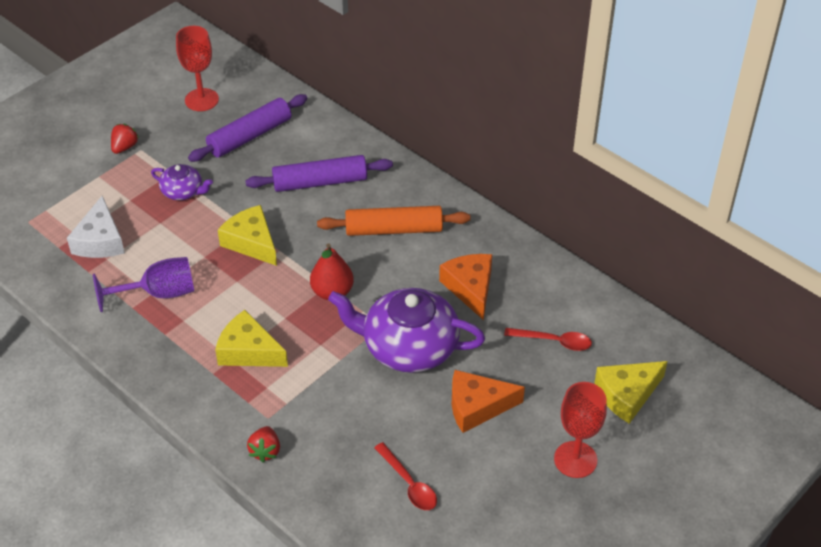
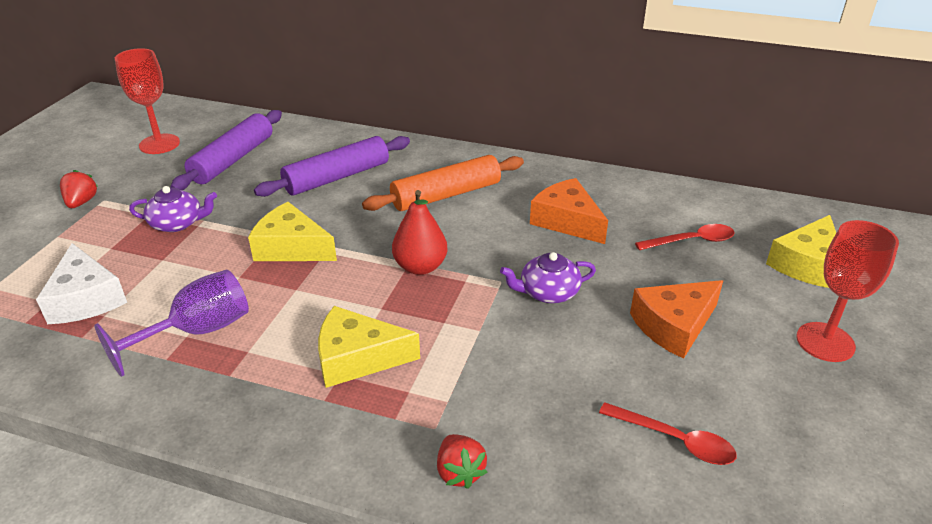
camera: 25 degrees left, 10 degrees down
purple teapot [328,288,485,373] -> purple teapot [500,252,596,303], size x0.50

